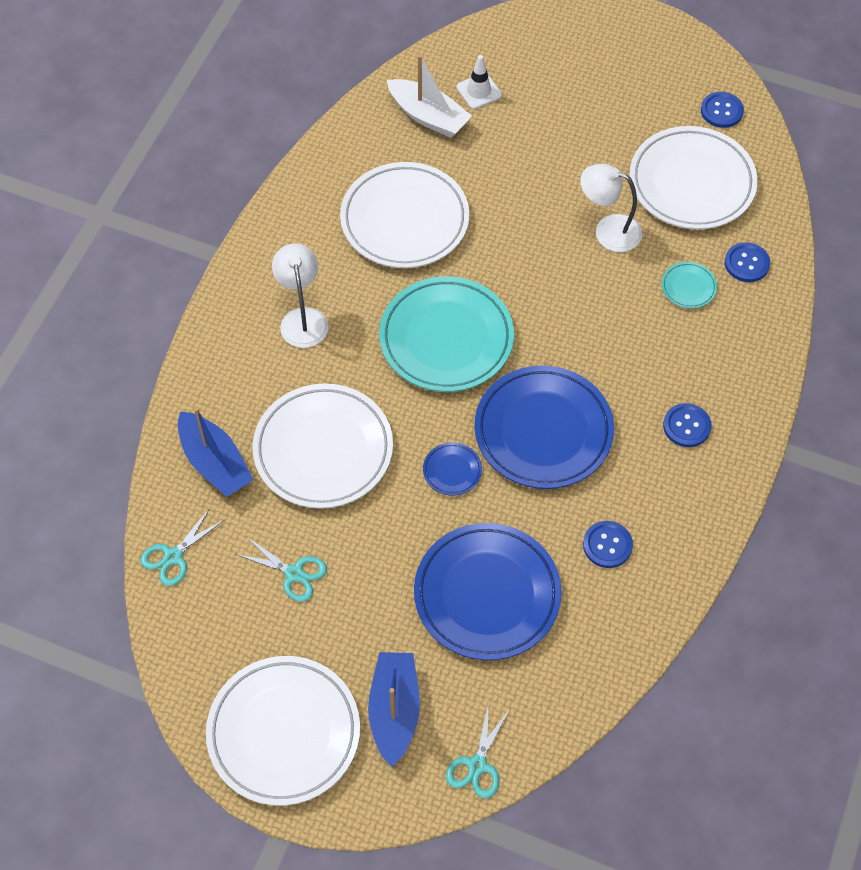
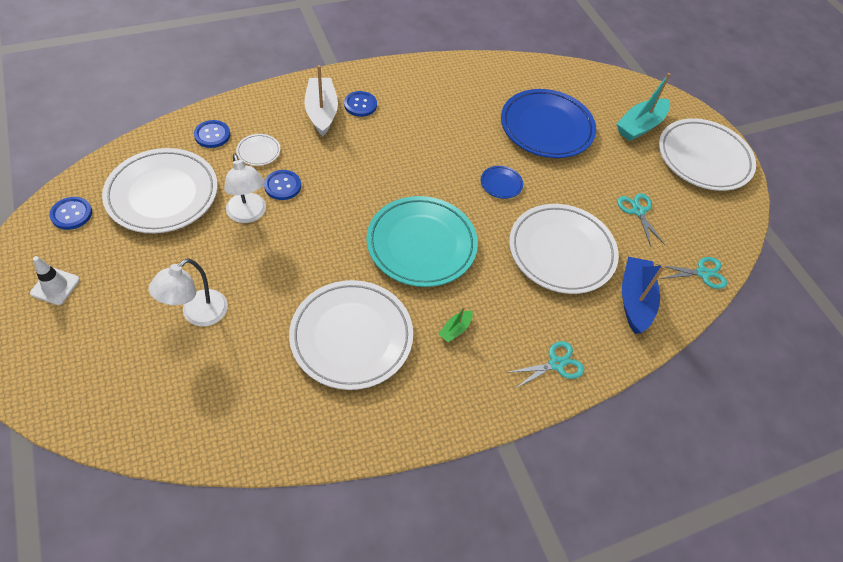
camera: 140 degrees left, 5 degrees down
white lamp [272,244,328,348] -> white lamp moved to [149,258,228,326]
blue boat [368,652,420,767] -> turquoise boat [617,73,670,141]
white boat [387,55,472,138] -> white boat moved to [304,65,338,136]
turquoise scissors [446,702,510,799] -> turquoise scissors moved to [506,341,584,389]
white traffic cone [456,55,502,109] -> white traffic cone moved to [30,256,80,305]
blue plate [474,366,614,489] -> none
blue button [583,521,633,568] -> blue button moved to [264,170,301,200]
turquoise plate [662,262,717,309] -> white plate [236,134,280,166]
none -> green boat [439,307,473,342]

